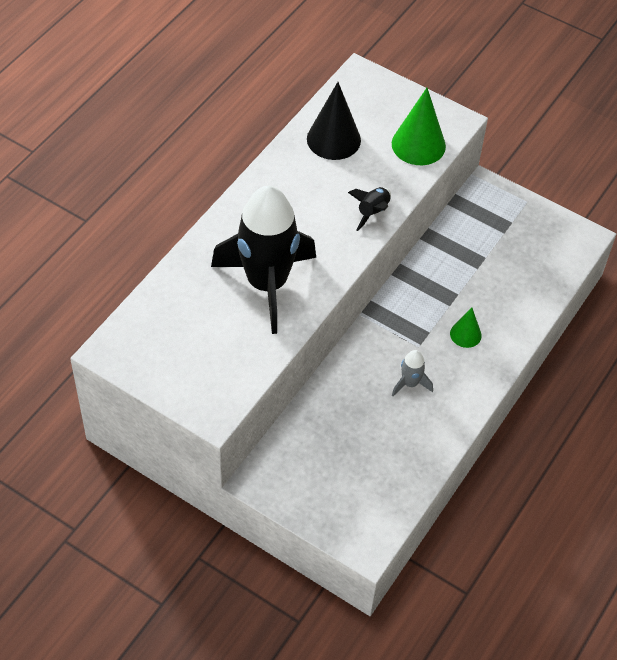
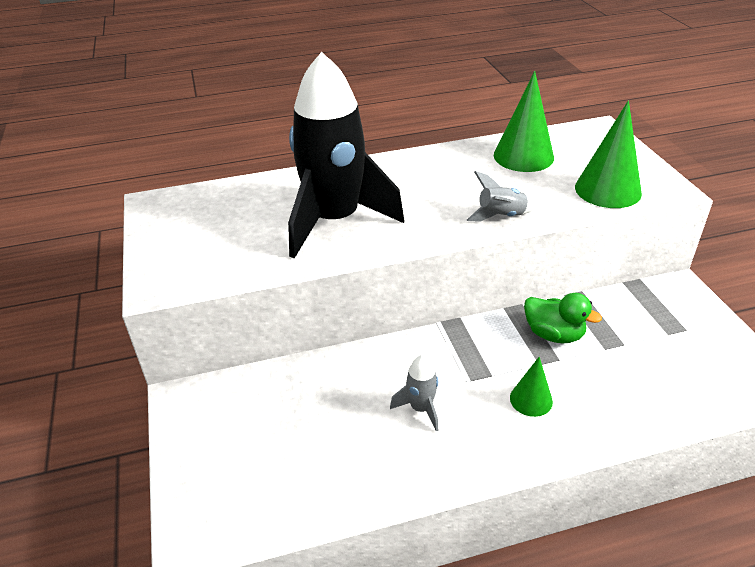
camera: 45 degrees right, 15 degrees down
black cone [307,82,361,160] -> green cone [494,71,554,172]
black rocket [348,187,391,231] -> grey rocket [467,171,536,222]
none -> green duck [524,293,602,343]

